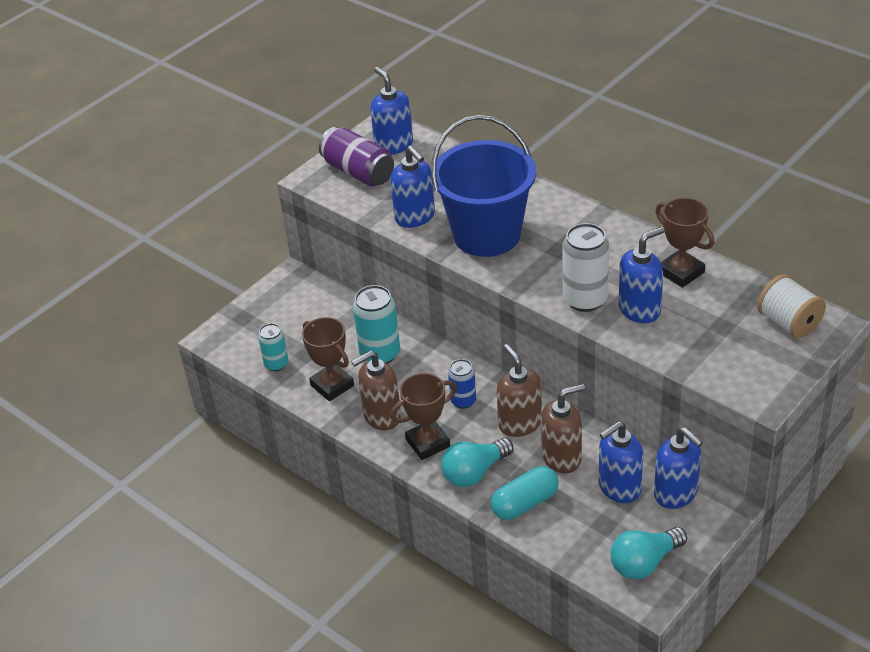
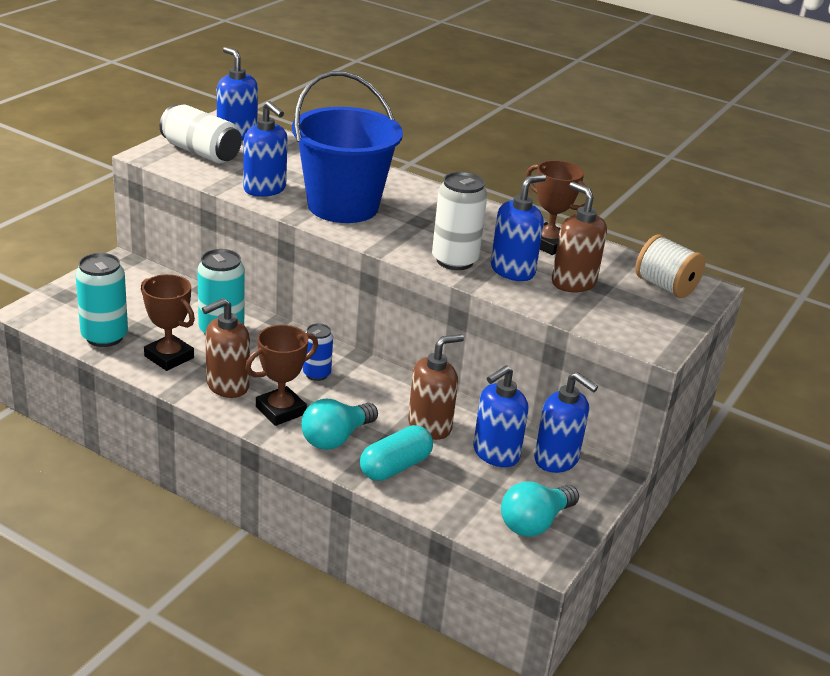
camera: 15 degrees left, 10 degrees down
turquoise can [258,323,289,371] -> turquoise can [75,253,128,347], size x1.65
purple can [319,127,394,186] -> white can [160,104,242,163]
brown soap dispenser [496,344,542,437] -> brown soap dispenser moved to [552,182,607,292]

